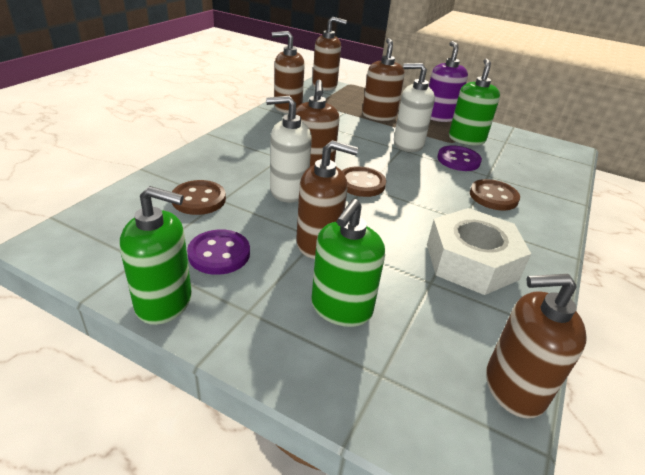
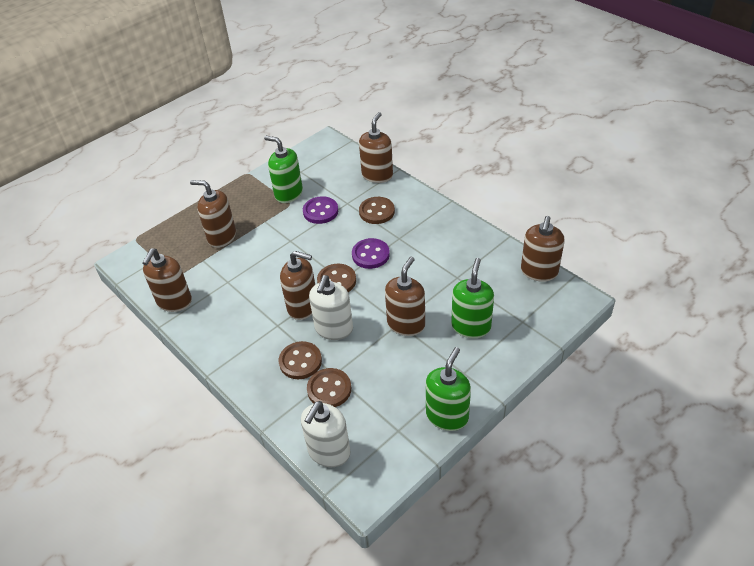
camera: 65 degrees left, 10 degrees up
purple button [187,229,250,275] -> purple button moved to [352,238,390,269]
green soap dispenser [311,199,385,327] -> green soap dispenser turned 120 degrees counterclockwise [451,258,494,338]
brown soap dispenser [312,17,347,91] -> brown soap dispenser moved to [359,112,393,183]
white soap dispenser [394,63,435,152] -> white soap dispenser moved to [301,401,350,467]
white nut [427,208,531,295] -> none
purple soap dispenser [429,41,468,122] -> none
none -> brown button [279,341,322,379]

